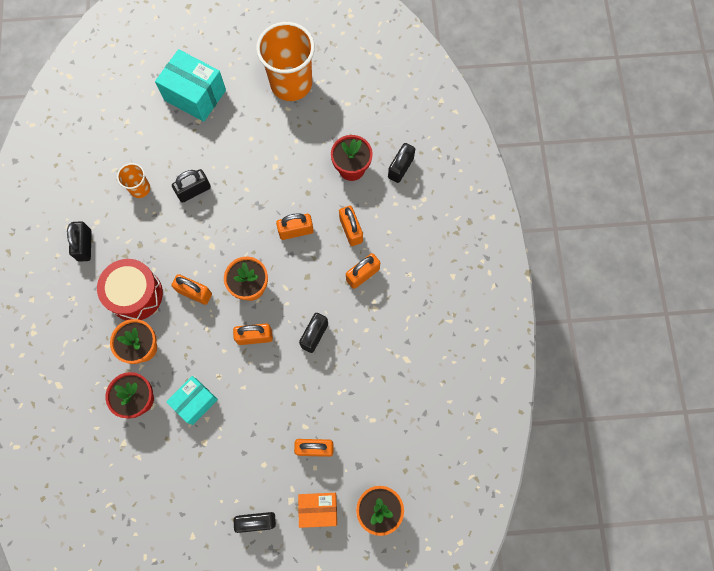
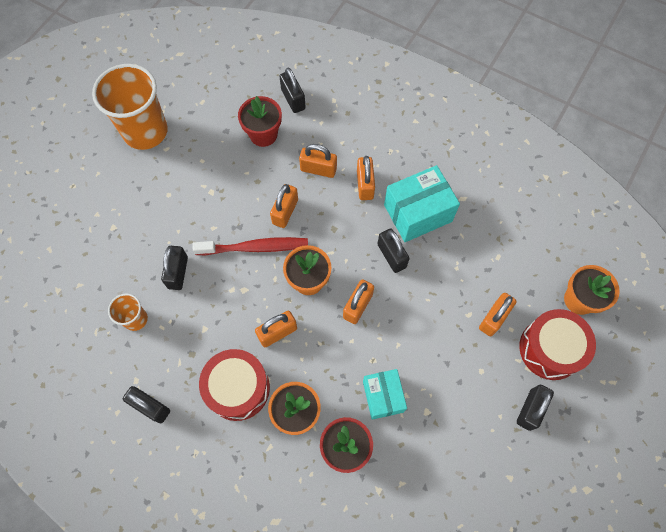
camera: 55 degrees left, 5 degrees down
turquoise box [155,49,226,122] -> turquoise box moved to [384,165,460,242]
orange box [298,493,337,528] -> red drum [519,309,596,380]
none -> red toothbrush [193,237,308,255]

